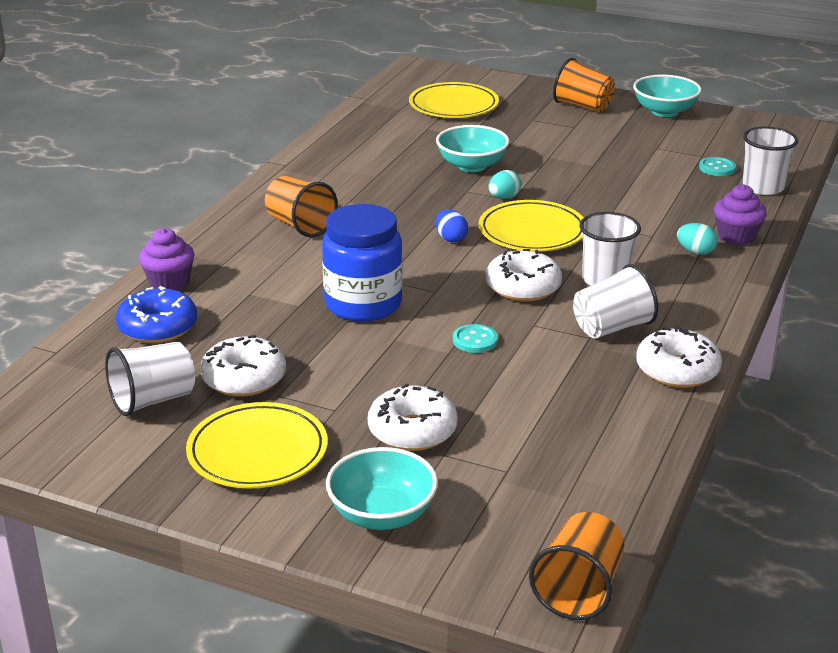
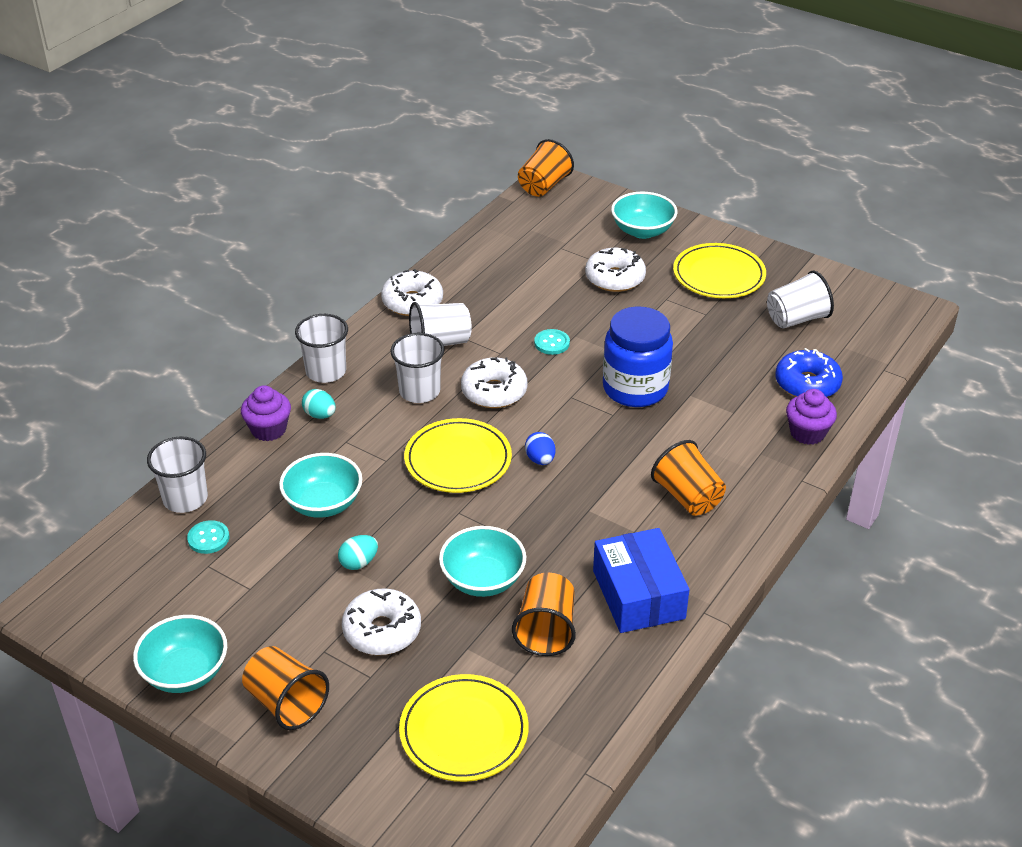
camera: 170 degrees left, 10 degrees up
white donut [200,335,286,396] -> white donut moved to [342,588,421,655]
turquoise egg [488,170,521,199] -> turquoise egg moved to [338,535,378,570]
none -> turquoise bowl [279,453,362,518]
none -> white cup [295,314,348,383]
none -> orange cup [512,573,576,656]
none -> blue box [593,528,690,633]

